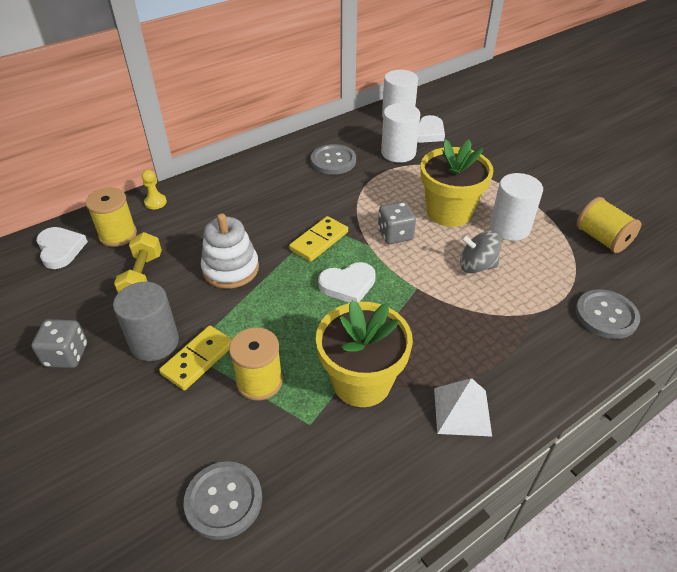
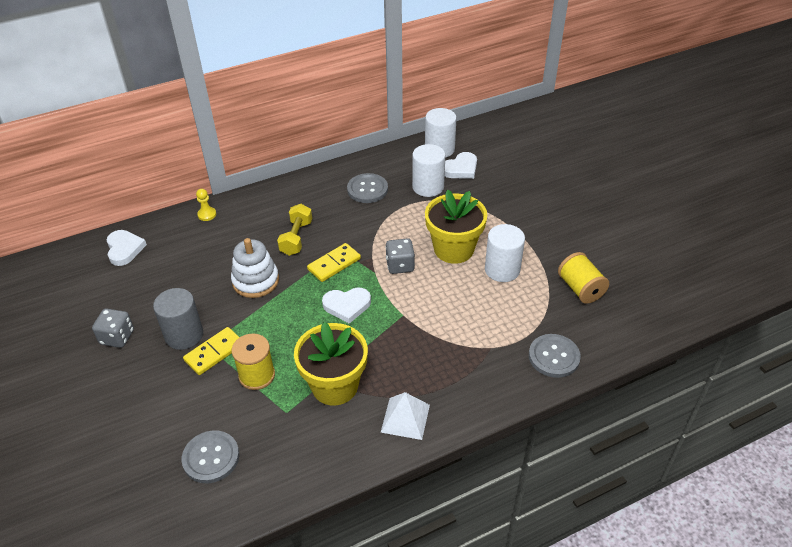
camera: 10 degrees right, 0 degrees up
yellow spool [85,187,137,247] -> none
yellow dumbbell [114,232,162,293] -> yellow dumbbell moved to [277,204,312,256]
grey spinning top [460,230,502,273] -> none

